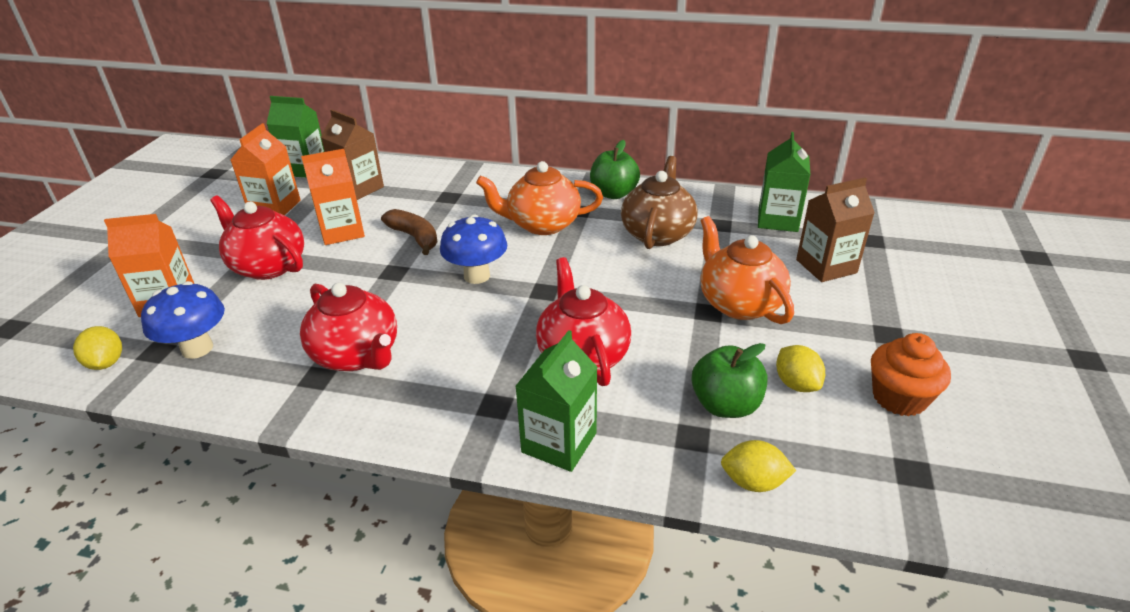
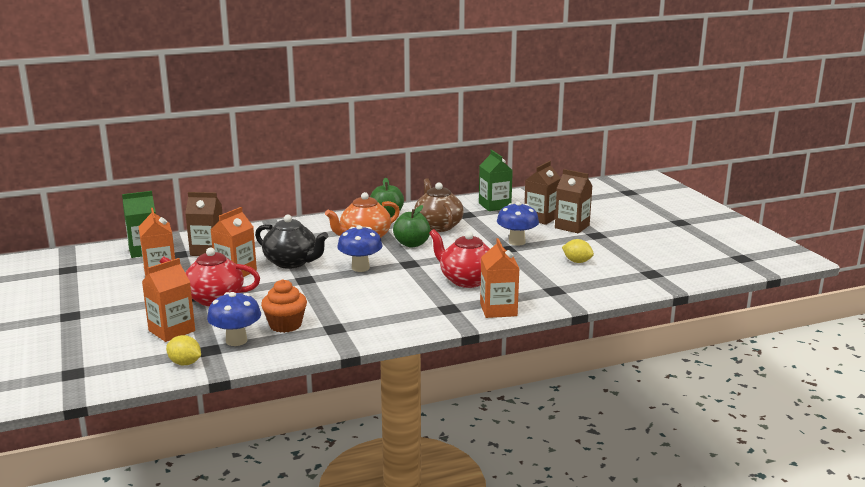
camera: 35 degrees left, 15 degrees down
red teapot [300,283,397,371] -> none
brown banana [381,209,438,255] -> black teapot [255,214,328,269]
green carton [515,330,597,472] -> orange carton [480,238,520,318]
green apple [692,343,767,418] -> green apple moved to [393,205,431,248]
orange teapot [701,216,794,324] -> blue mushroom [497,202,539,246]
yellow lemon [721,440,796,492] -> none
orange cupcake [871,333,951,416] -> orange cupcake moved to [261,279,307,333]
none -> brown carton [555,169,593,233]

